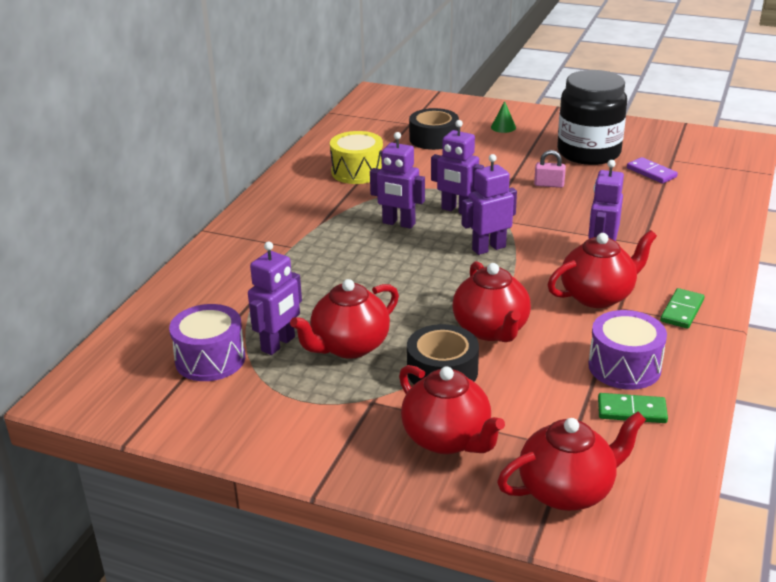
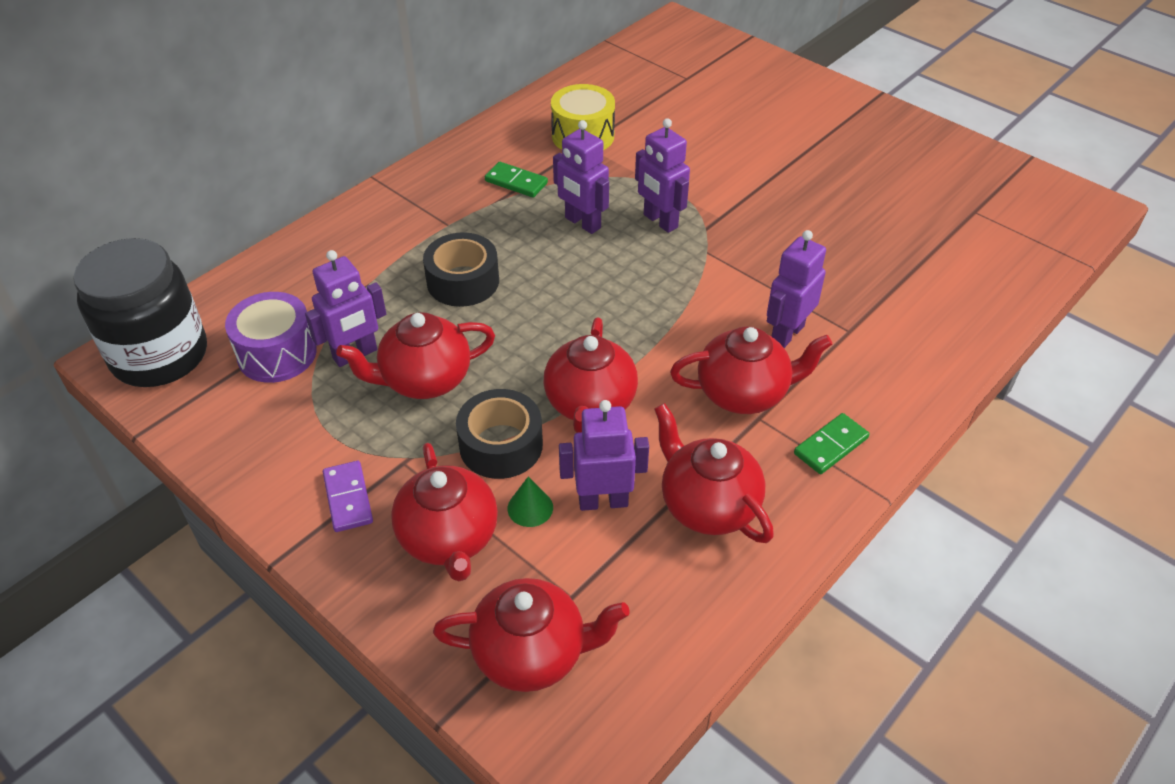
camera: 20 degrees right, 15 degrees up
black tape [409,108,459,150] -> black tape moved to [423,232,499,307]
purple robot [462,154,517,255] -> purple robot moved to [559,400,649,511]
green cone [491,101,516,133] -> green cone moved to [508,477,553,527]
pink padlock [534,150,566,188] -> none
black jar [557,70,627,165] -> black jar moved to [73,238,207,387]
purple drum [588,310,667,390] -> red teapot [654,403,774,543]
green domino [598,393,668,423] -> green domino moved to [485,162,548,198]
purple domino [627,157,678,184] -> purple domino moved to [323,461,373,532]

